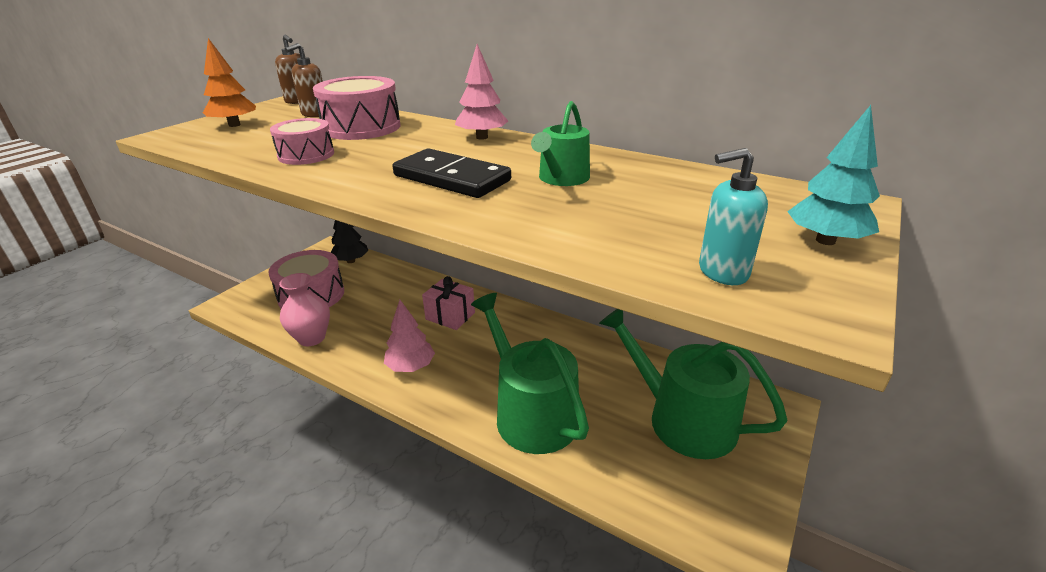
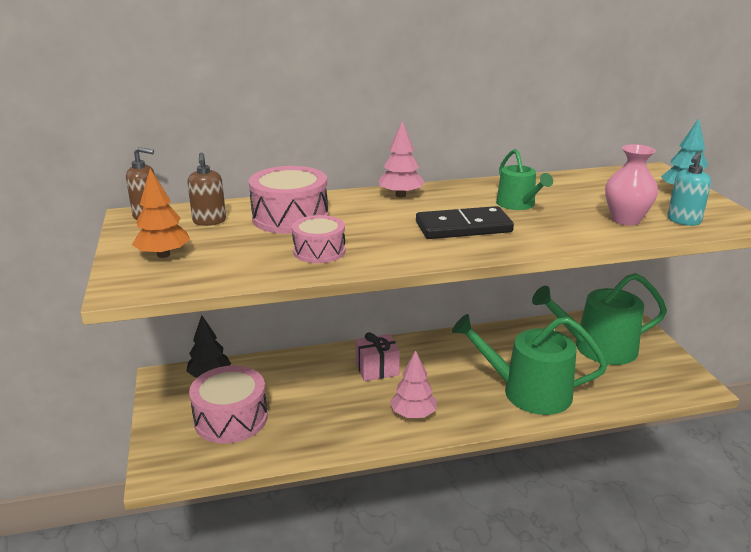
camera: 45 degrees left, 5 degrees down
pink vase [279,273,330,346] -> pink vase moved to [605,144,658,226]

